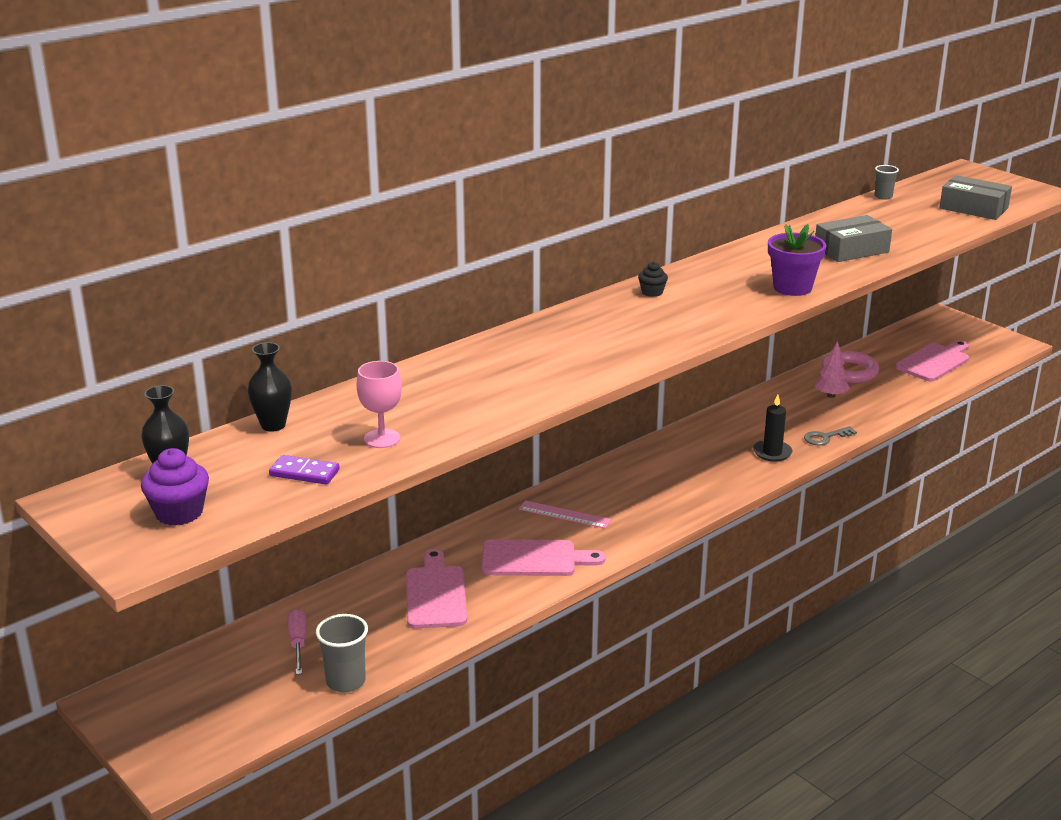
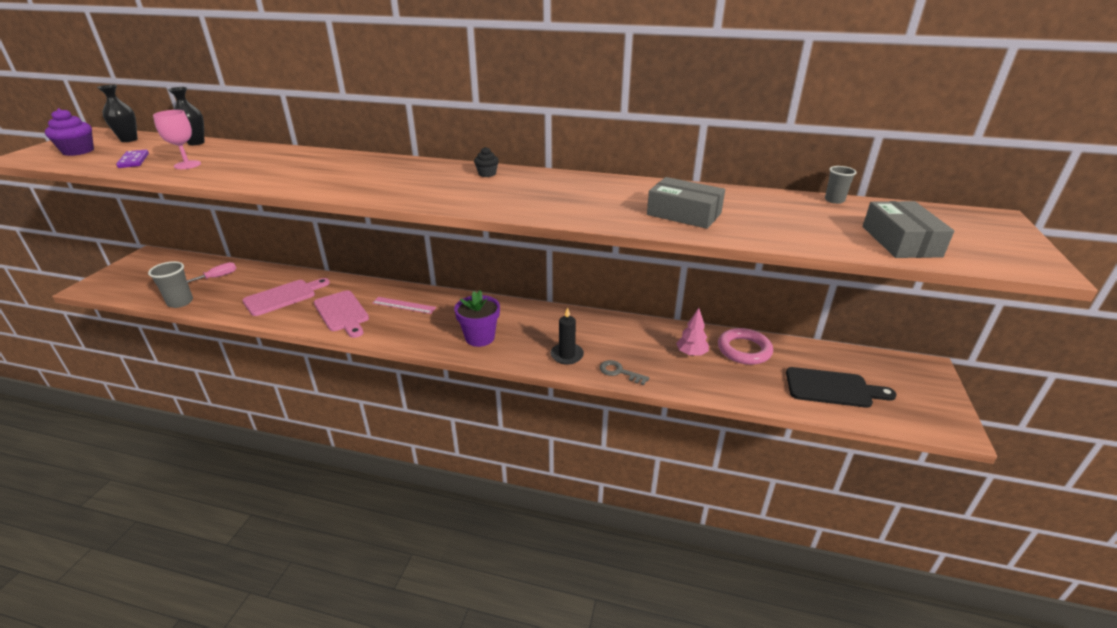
camera: 55 degrees right, 5 degrees up
pink ruler [519,500,611,529] -> pink ruler turned 60 degrees counterclockwise [372,297,436,314]
purple flower pot [768,224,826,296] -> purple flower pot moved to [454,290,500,347]
pink cutting board [895,340,969,381] -> black cutting board [786,367,897,408]

